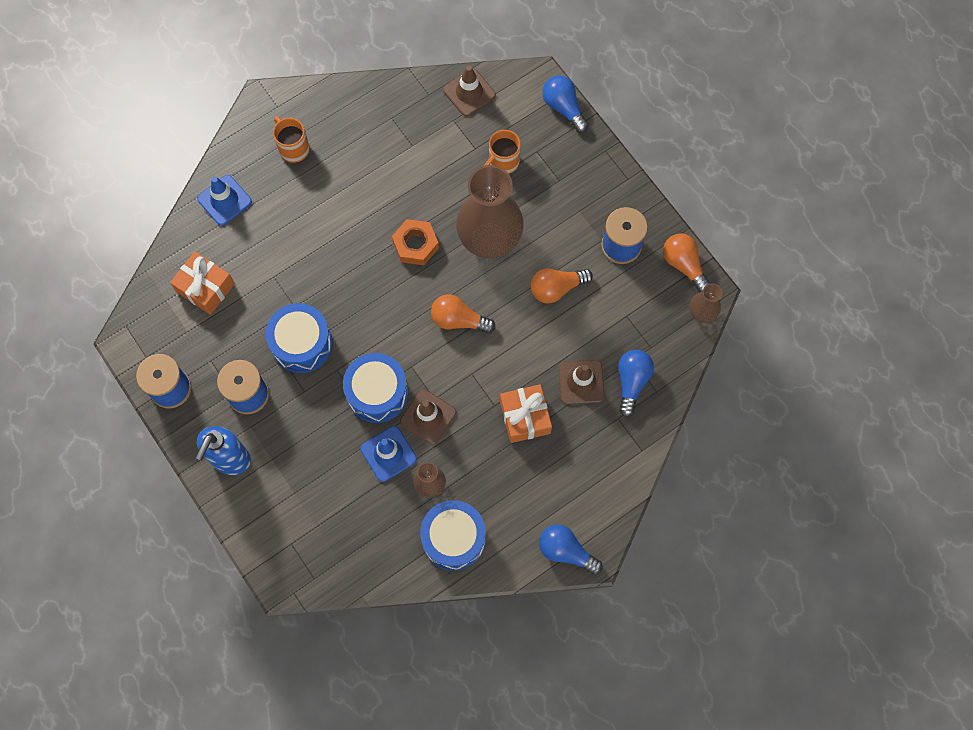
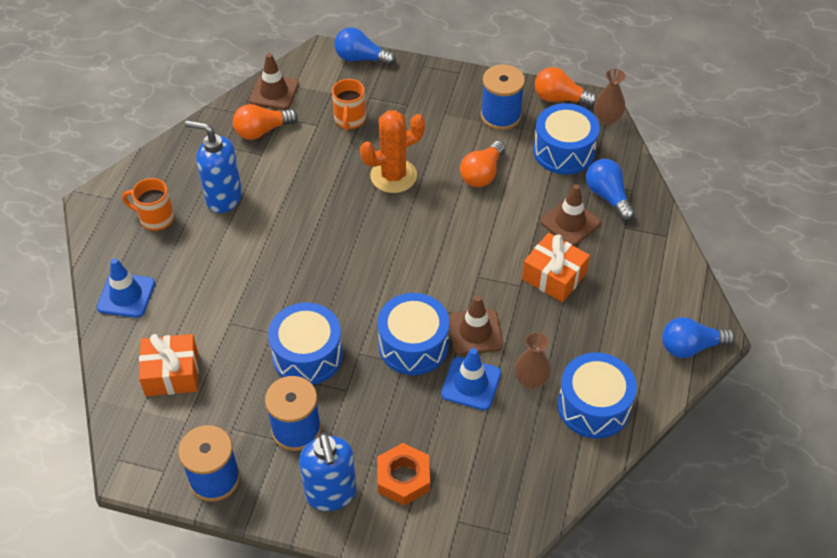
camera: 40 degrees left, 20 degrees down
orange nut [392,219,439,265] -> orange nut moved to [377,443,430,506]
orange light bulb [431,294,495,333] -> orange light bulb moved to [233,104,298,140]
brown vase [456,165,524,258] -> orange cactus [360,110,425,193]
none -> blue soap dispenser [185,120,242,213]
none -> blue drum [533,103,600,175]

